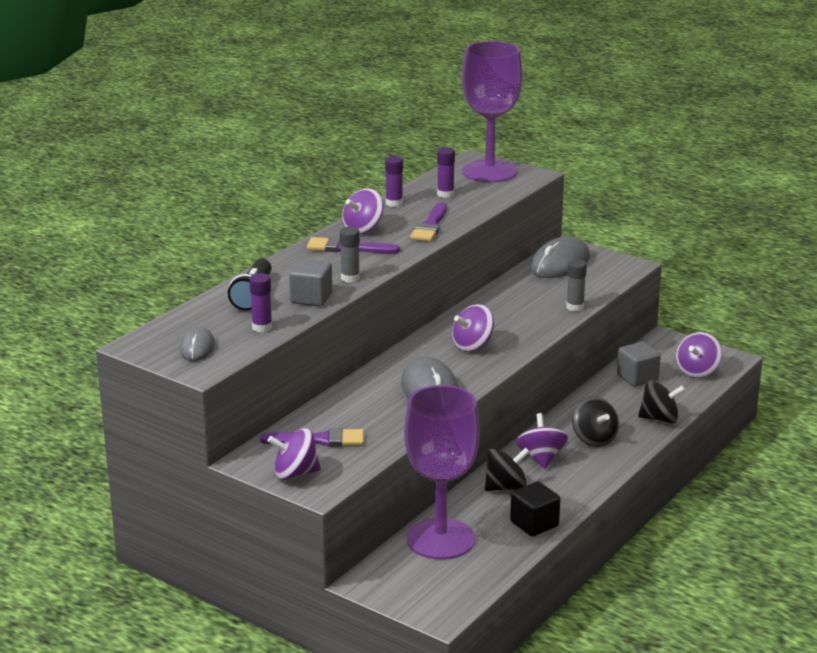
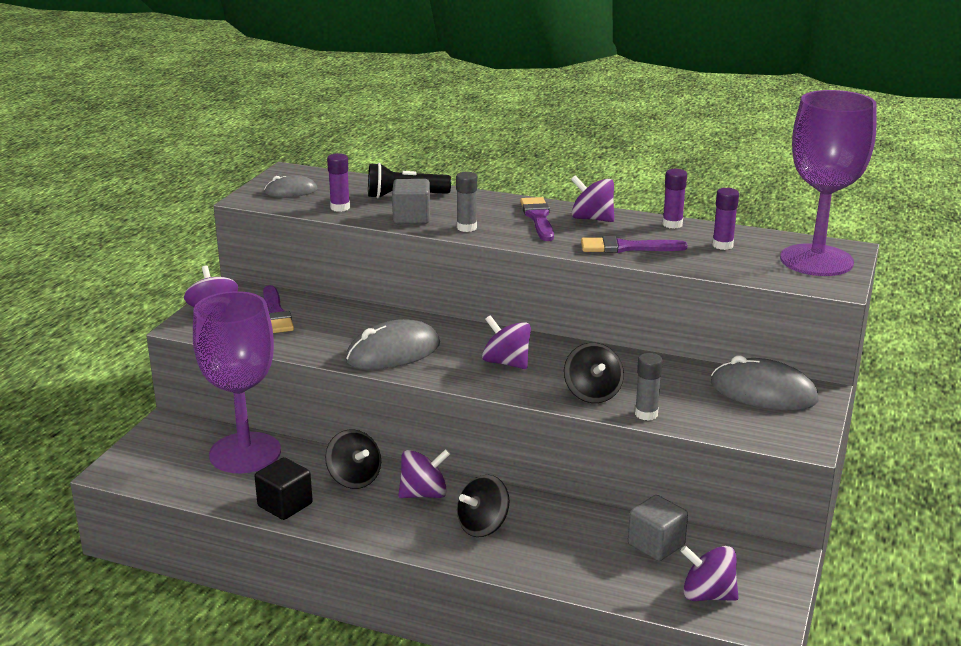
camera: 75 degrees right, 0 degrees up
black spinning top [638,380,685,424] -> black spinning top moved to [564,343,624,403]

